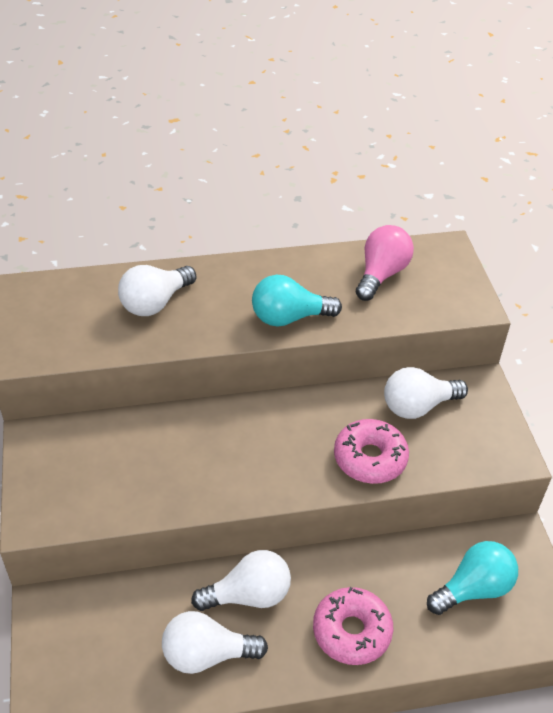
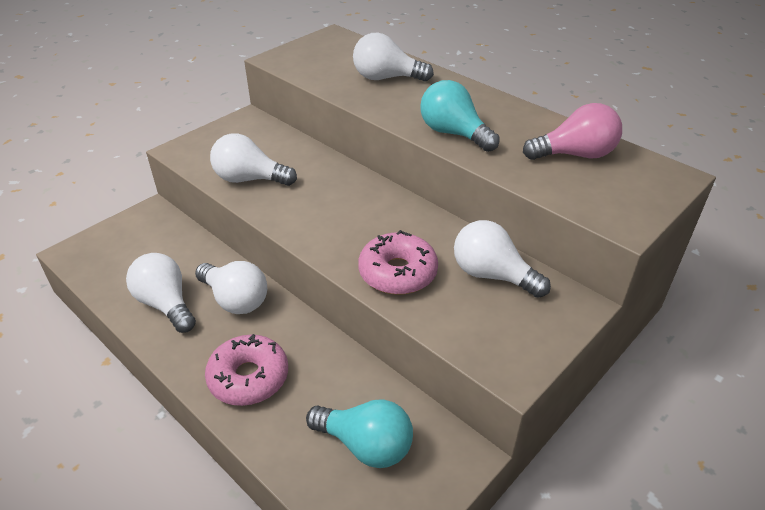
camera: 55 degrees right, 5 degrees down
none -> white light bulb [210,134,297,186]

